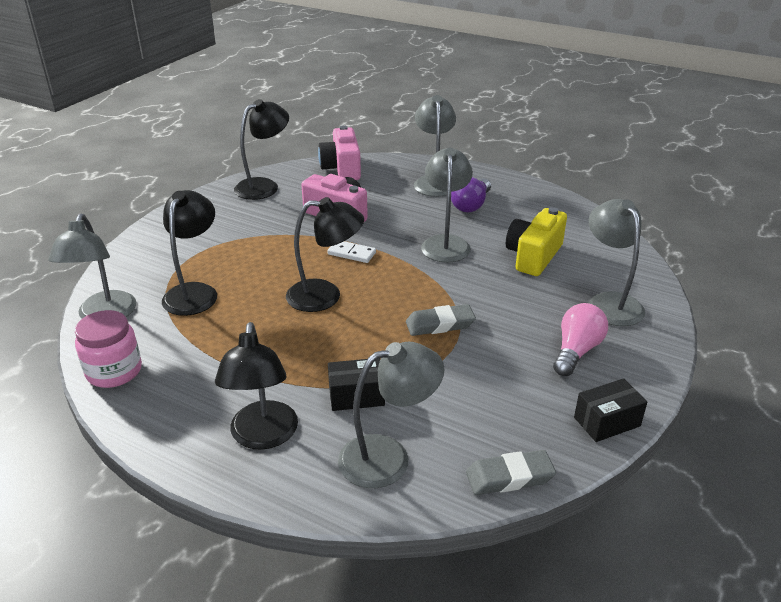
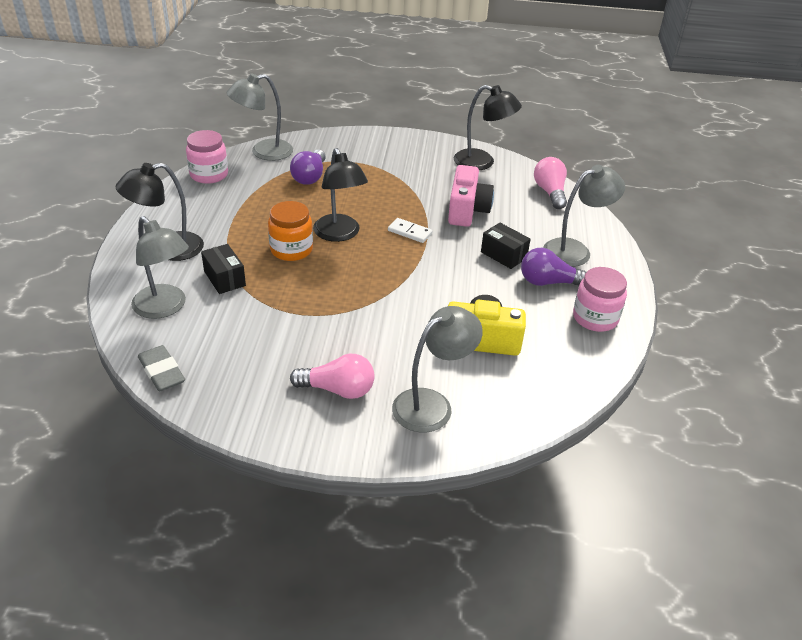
camera: 65 degrees right, 5 degrees up
black lamp [162,190,217,316] -> purple light bulb [290,150,326,185]
pink camera [318,126,361,180] -> pink light bulb [534,157,567,209]
white domino [327,241,376,263] -> white domino turned 60 degrees counterclockwise [388,218,432,243]
grey eraser [406,304,476,336] -> none
grey lamp [421,148,473,262] -> none
black box [574,378,647,442] -> black box moved to [481,223,531,269]
none -> orange jar [268,201,313,261]
none -> pink jar [573,267,627,332]

